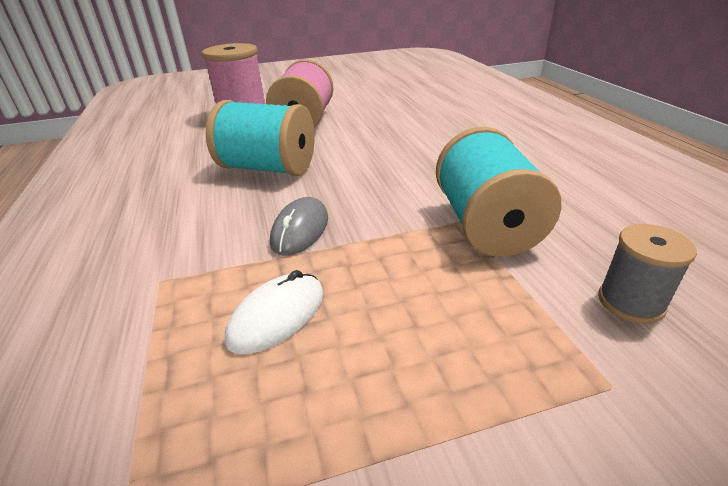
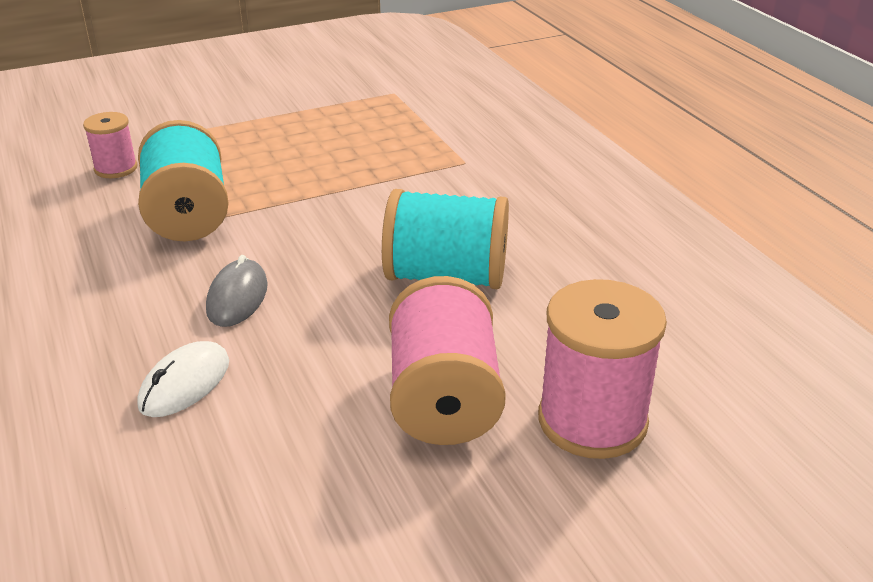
camera: 170 degrees right, 0 degrees up
white mouse [225,270,324,354] -> white mouse moved to [137,341,229,417]
grey mouse [270,197,328,256] -> grey mouse moved to [206,255,268,327]
grey spool [598,224,697,324] -> pink spool [83,112,137,178]

